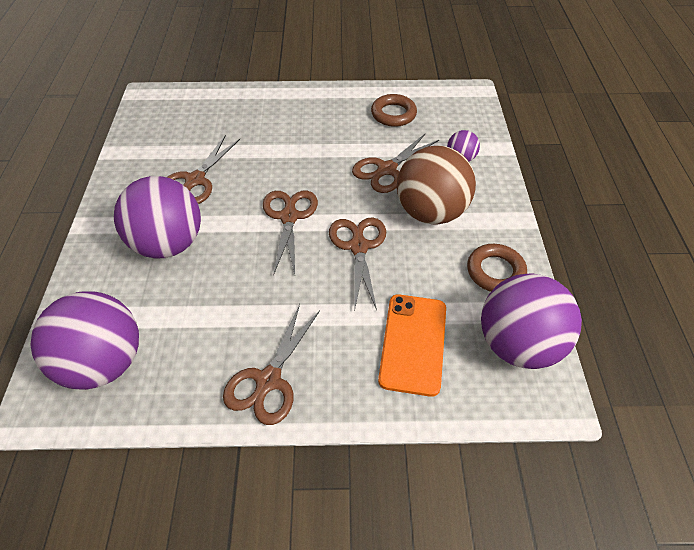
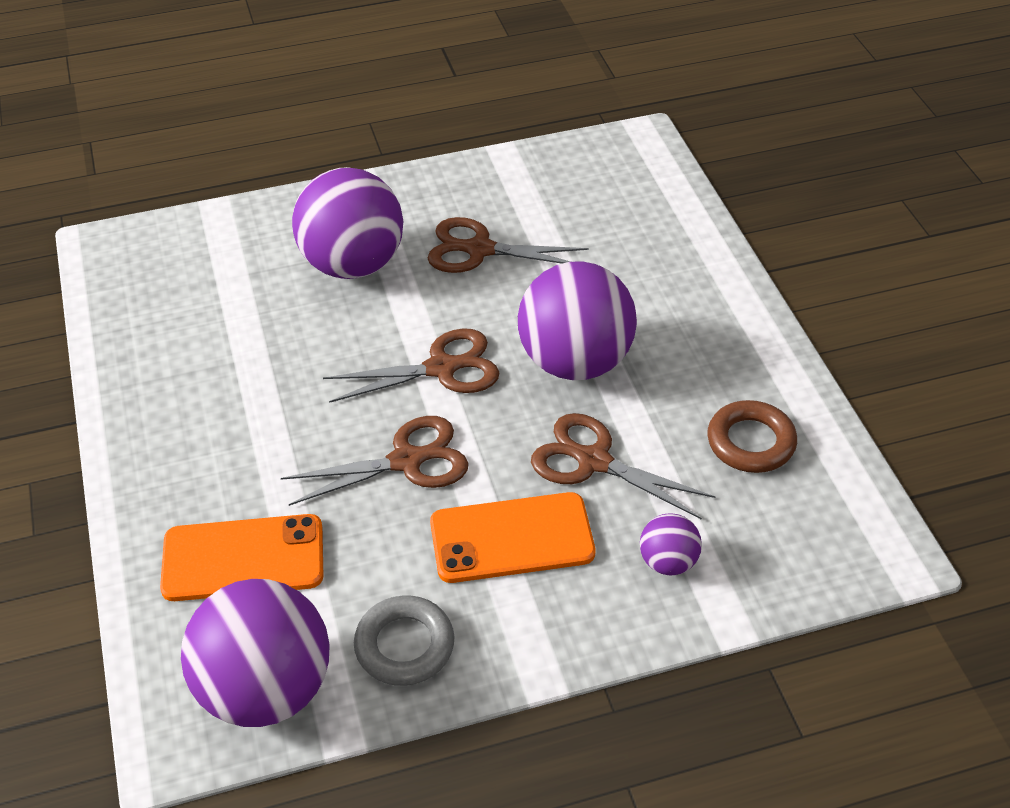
camera: 75 degrees right, 5 degrees down
purple ball [31,291,139,390] -> purple ball moved to [518,261,637,380]
brown scissors [223,304,320,425] -> none
brown ball [397,145,476,225] -> orange phone [430,492,595,583]
brown ring [467,244,527,292] -> grey ring [354,595,454,686]

